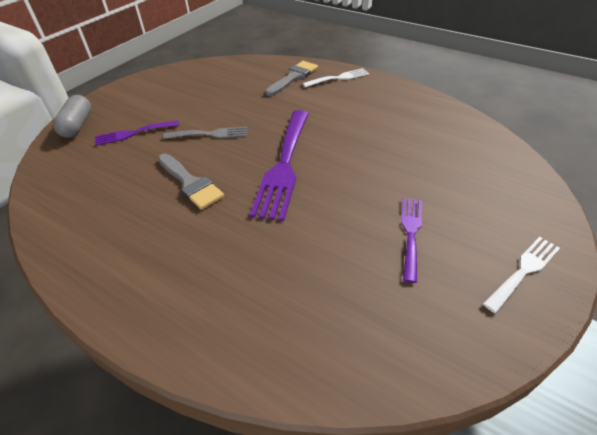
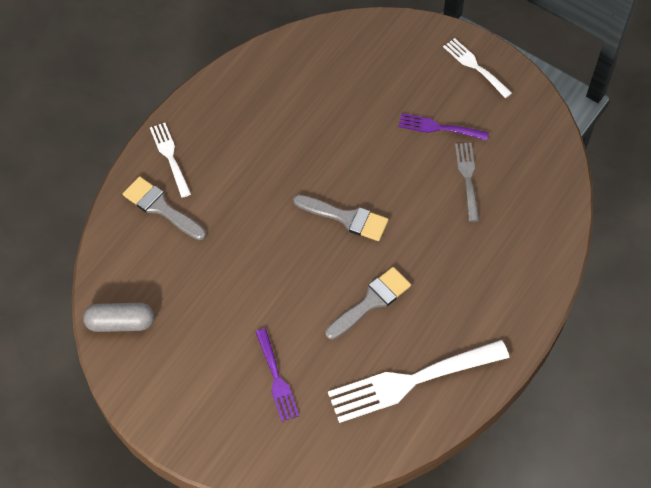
camera: 90 degrees left, 15 degrees up
grey capsule [53,95,91,138] -> grey capsule moved to [83,303,154,332]
grey fork [163,127,247,139] -> grey fork moved to [455,143,479,222]
purple fork [250,110,309,221] -> grey brush [293,195,389,241]
none -> white fork [328,340,509,423]

